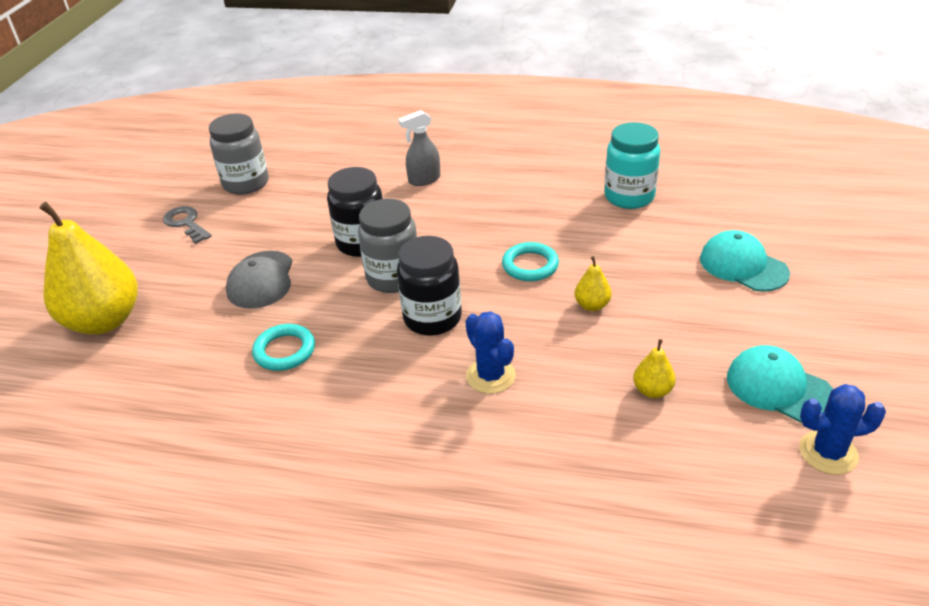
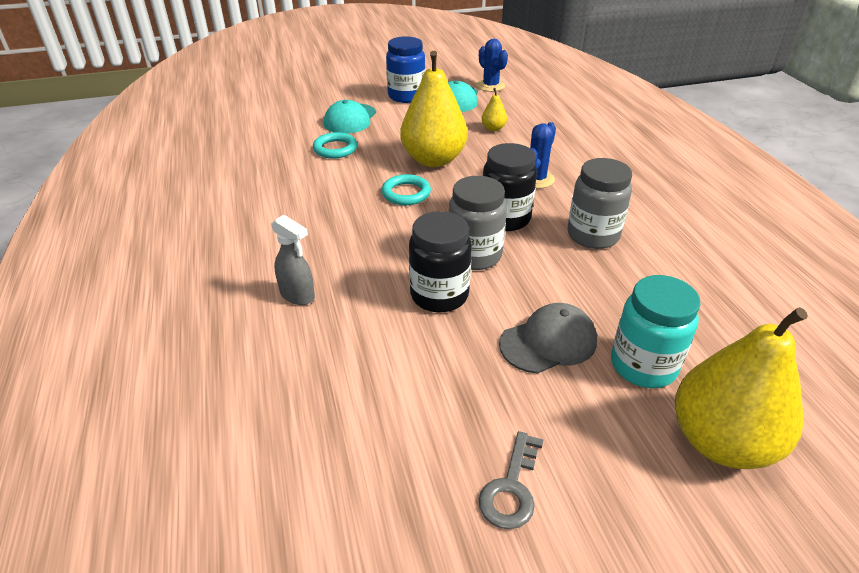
camera: 120 degrees left, 0 degrees up
grey jar [209,113,269,195] -> grey jar moved to [568,158,632,249]
turquoise ring [252,324,315,371] -> turquoise ring moved to [313,132,357,158]
yellow pear [575,256,611,311] -> yellow pear [400,51,468,167], size x2.40
turquoise jar [604,122,660,209] -> turquoise jar moved to [611,275,701,388]
none -> blue jar [386,36,425,103]

